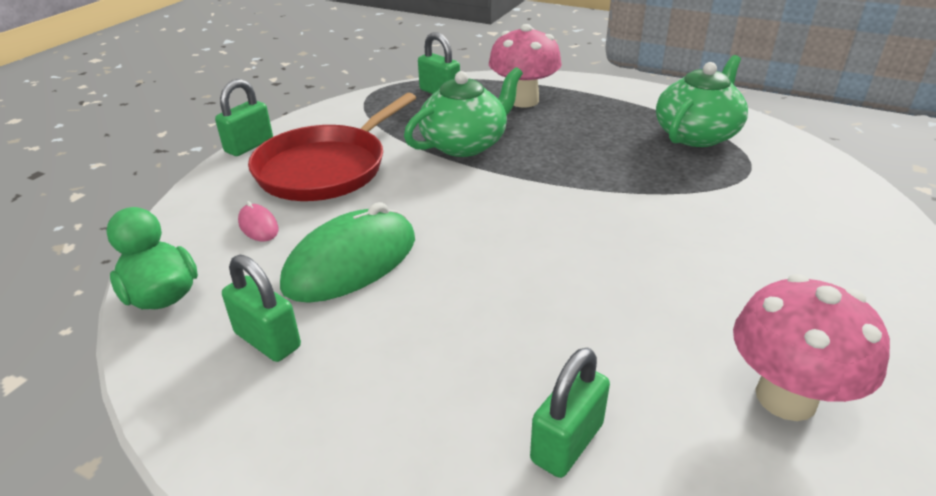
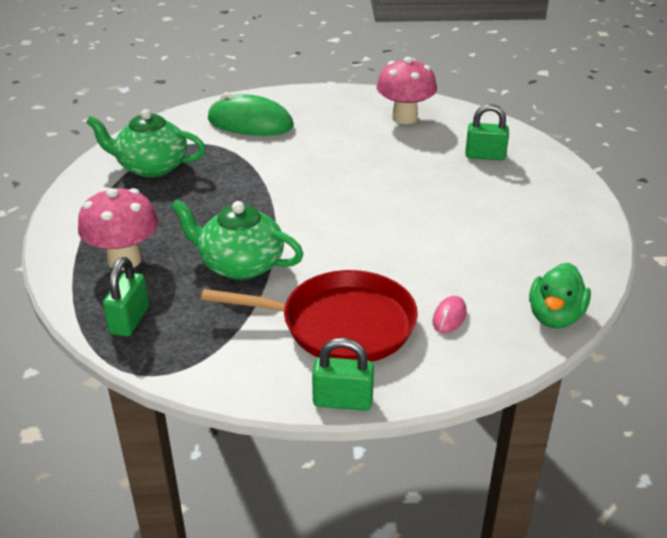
camera: 120 degrees left, 0 degrees up
green padlock [222,255,301,362] -> none
green mouse [280,202,415,303] -> green mouse moved to [208,92,294,136]

